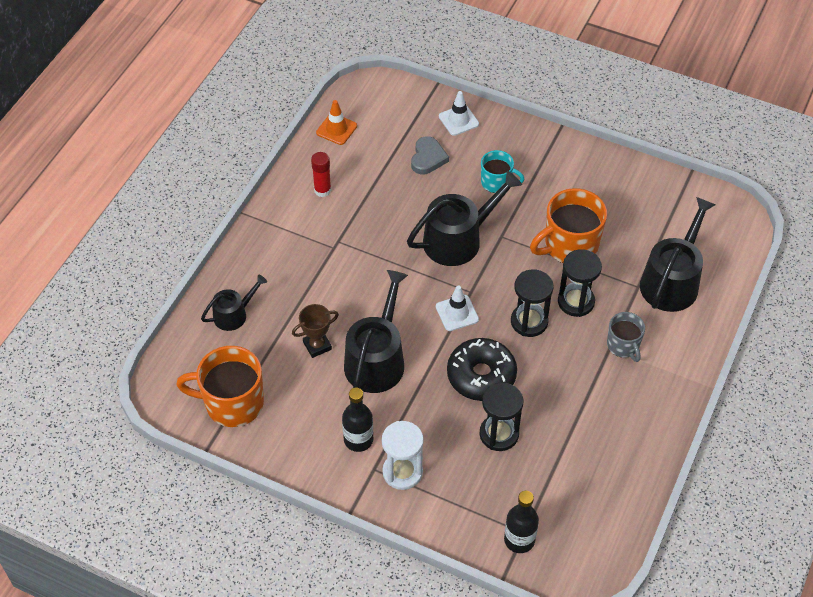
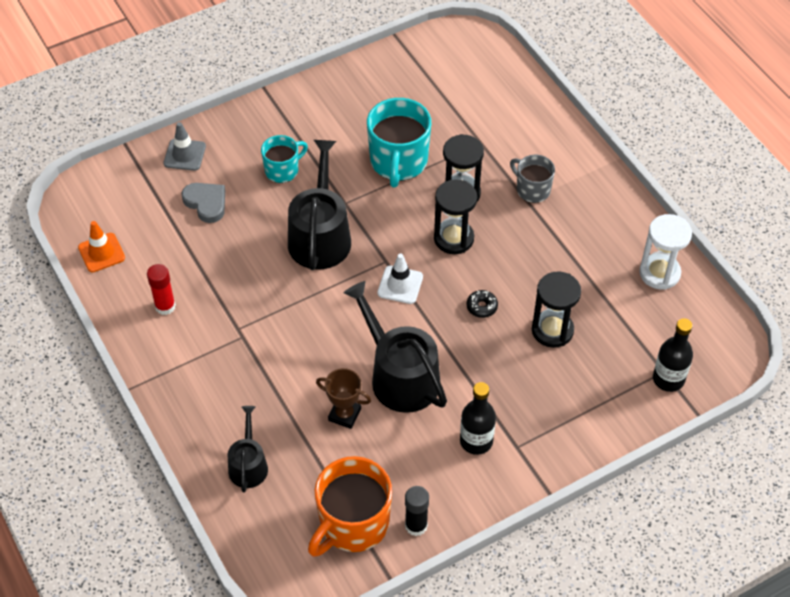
camera: 55 degrees left, 0 degrees up
brown trophy [292,304,339,358] -> brown trophy turned 75 degrees counterclockwise [316,368,371,429]
white hourglass [382,421,424,490] -> white hourglass moved to [639,214,692,290]
white traffic cone [439,91,479,136] -> grey traffic cone [164,122,206,171]
black donut [447,338,517,401] -> black donut [466,290,498,318], size x0.42
orange mug [530,188,607,263] -> turquoise mug [367,98,431,187]
grey mug [607,312,645,362] -> grey mug turned 150 degrees counterclockwise [510,155,555,203]
black watering can [640,197,716,312] -> none
none -> black glue stick [405,486,429,536]

